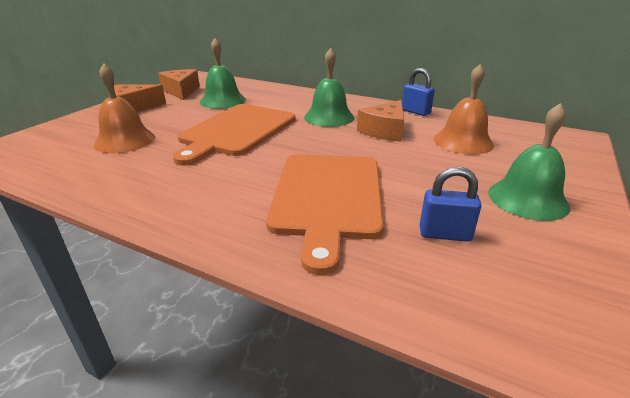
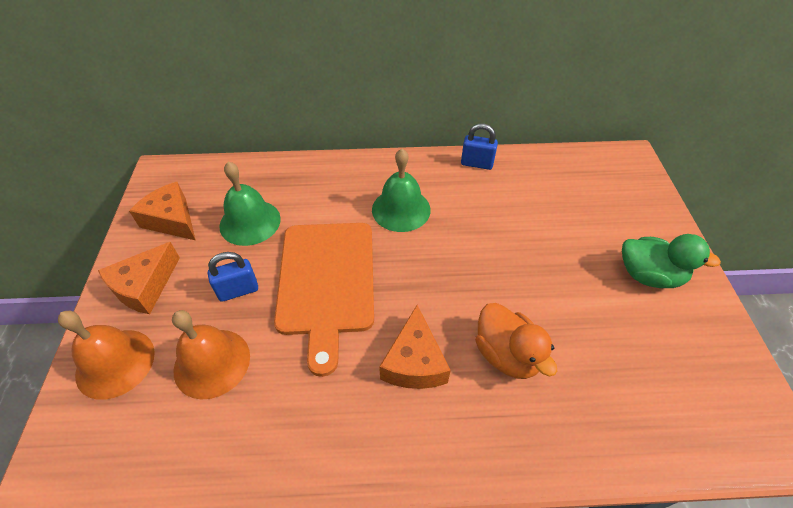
camera: 30 degrees left, 20 degrees up
orange cutting board [266,154,384,275] -> orange duck [475,303,557,379]
orange cheese [357,100,404,142] -> orange cheese moved to [379,305,451,389]
blue padlock [420,167,481,242] -> blue padlock moved to [208,252,258,302]
orange bell [434,64,494,154] -> orange bell moved to [58,311,155,400]
green bell [488,103,570,221] -> green duck [622,234,721,288]

